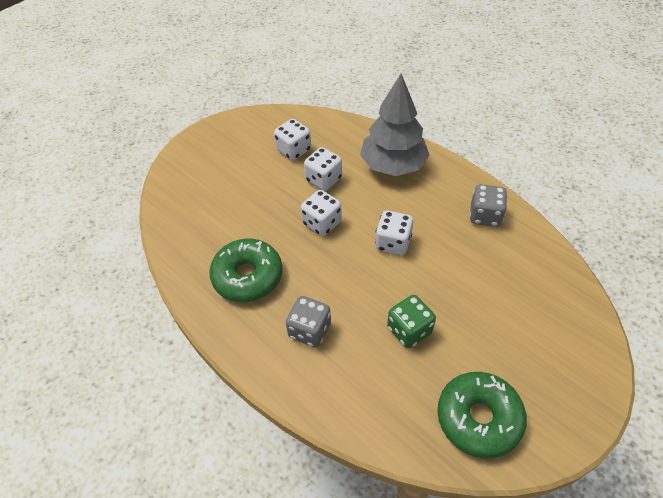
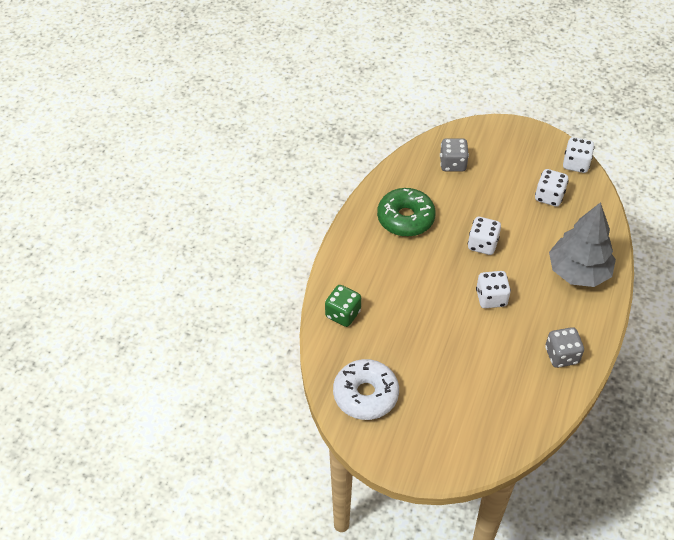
camera: 65 degrees right, 0 degrees up
grey dice [286,296,331,347] -> grey dice moved to [440,138,469,172]
white dice [304,147,342,191] -> white dice moved to [563,137,595,173]
green dice [387,295,436,348] -> green dice moved to [325,285,361,327]
green donut [437,372,527,459] -> white donut [333,359,399,420]

